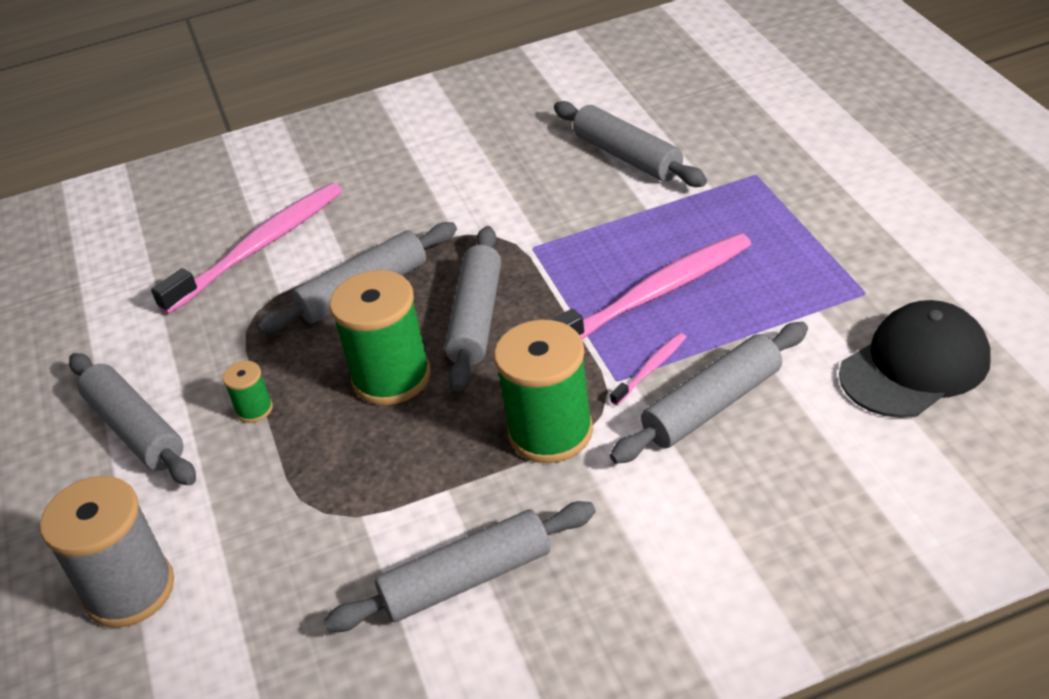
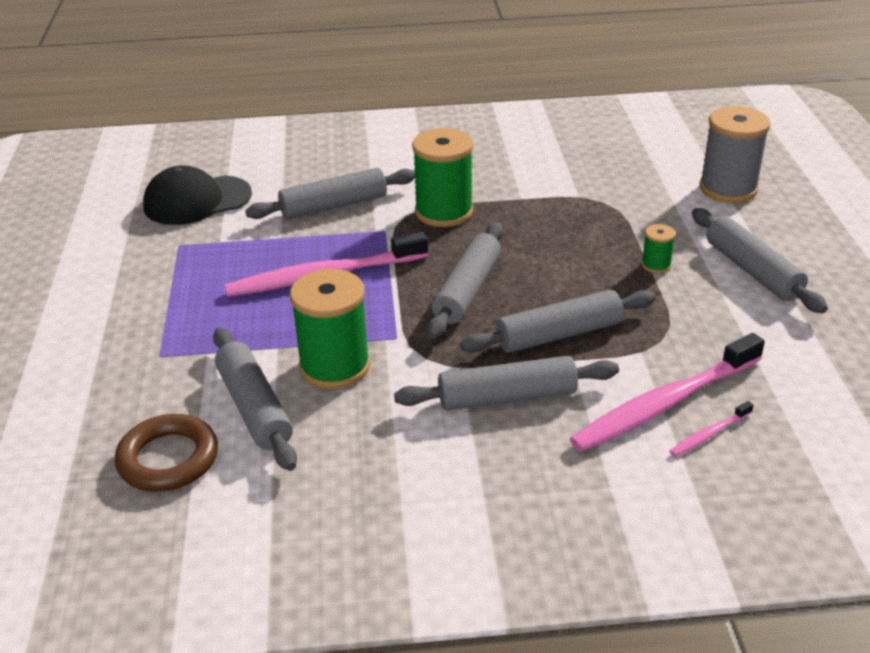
camera: 170 degrees left, 5 degrees down
grey rolling pin [324,501,596,632] -> grey rolling pin moved to [394,356,619,411]
green spool [330,270,431,405] -> green spool moved to [290,269,370,389]
pink toothbrush [610,333,686,406] -> pink toothbrush moved to [669,401,754,457]
none -> brown ring [115,414,218,492]

